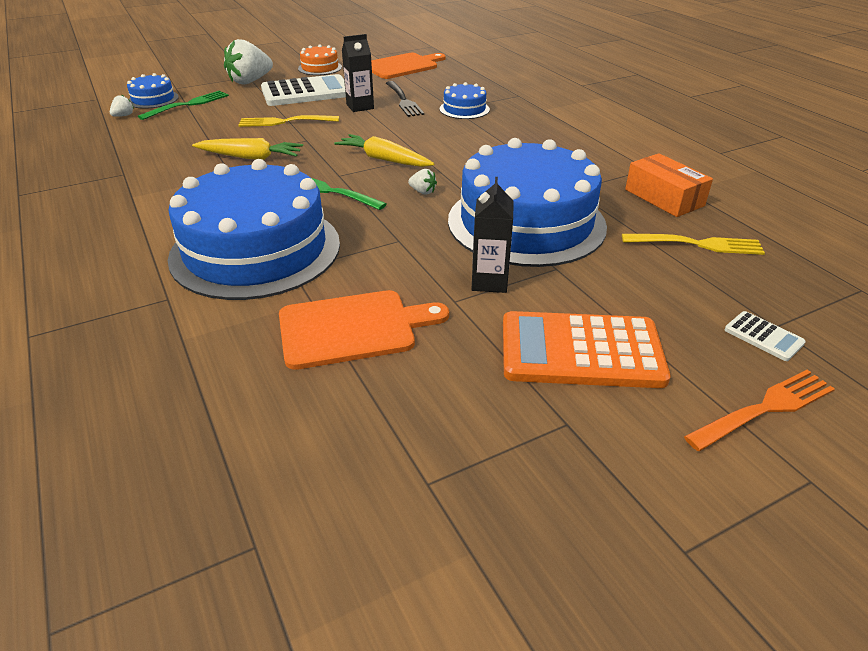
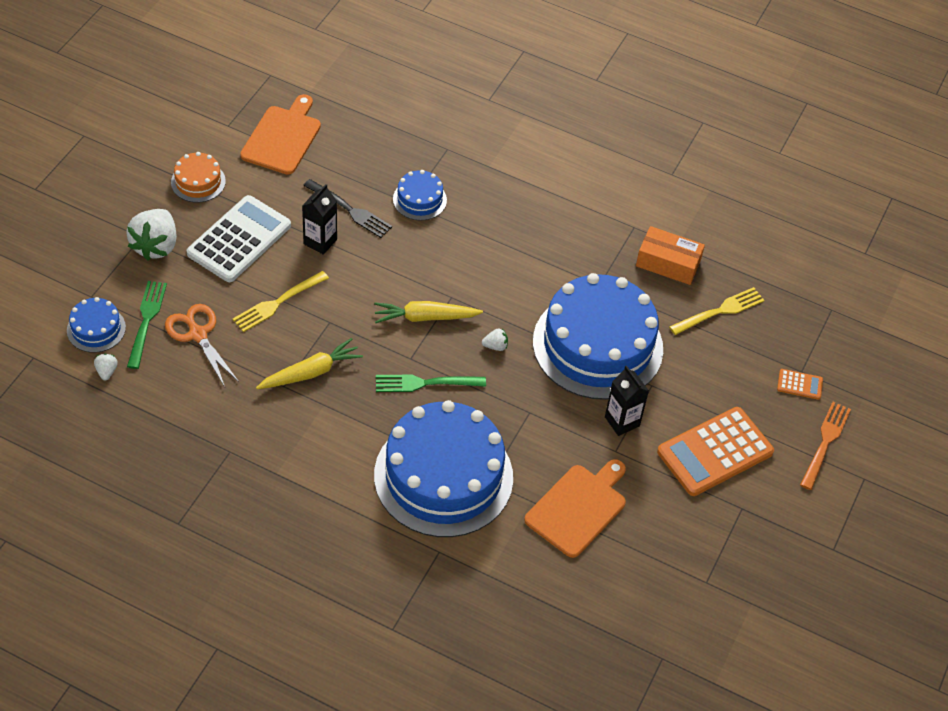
camera: 40 degrees left, 15 degrees up
white calculator [725,311,806,361] -> orange calculator [777,369,823,400]
none -> orange scissors [165,304,239,387]

